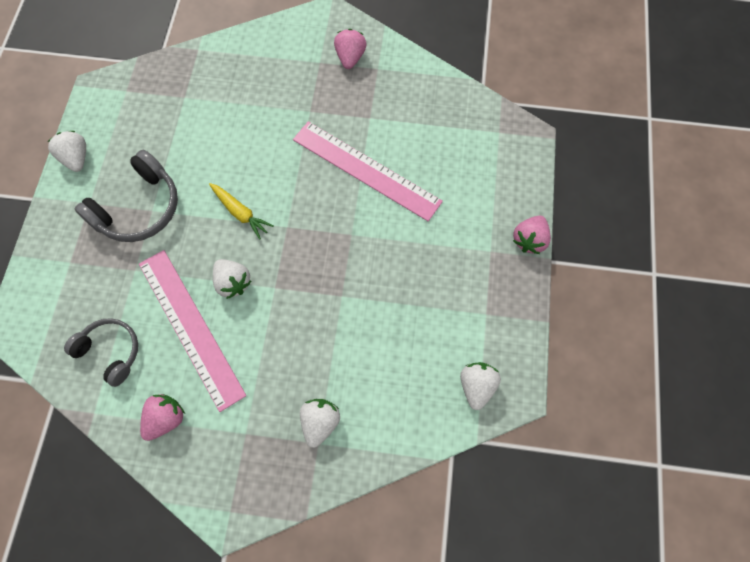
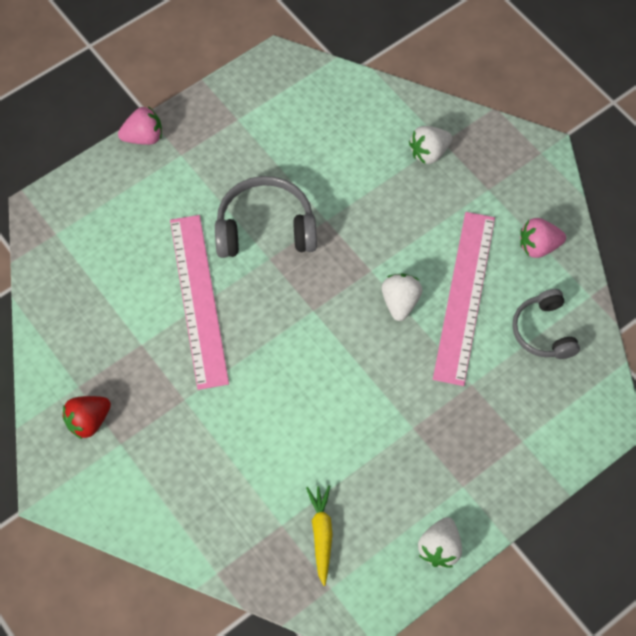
camera: 135 degrees left, 5 degrees down
grey headphones [75,150,178,242] -> grey headphones moved to [215,176,317,258]
yellow carrot [209,183,274,240] -> yellow carrot moved to [306,485,333,586]
pink strawberry [334,29,367,69] -> red strawberry [62,396,111,439]
white strawberry [460,362,501,410] -> none

